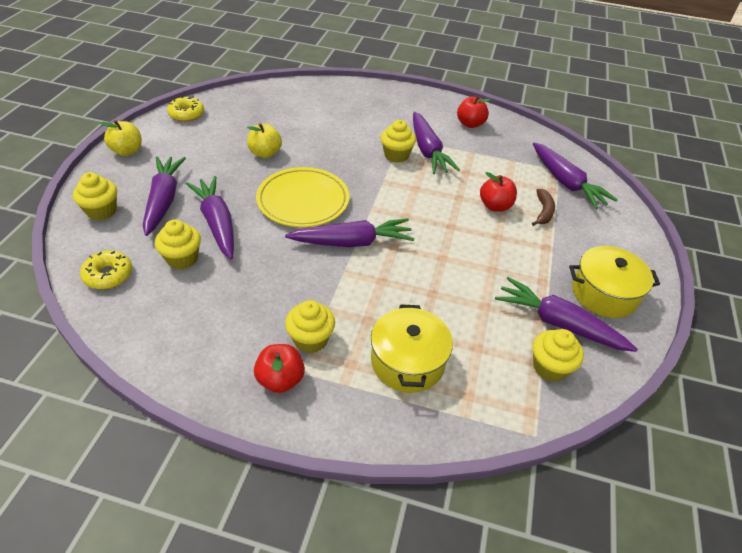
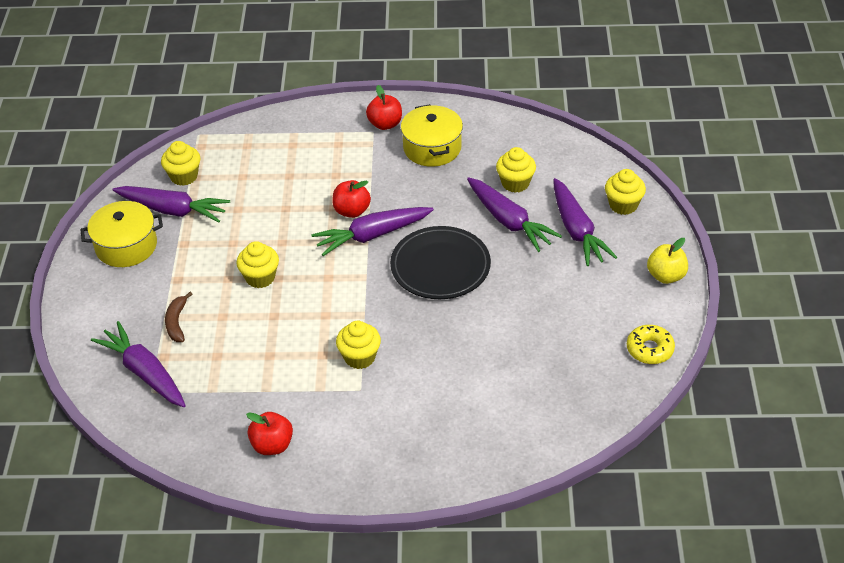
camera: 170 degrees right, 0 degrees up
yellow donut [80,250,132,289] -> none
yellow apple [247,123,282,158] -> none
yellow plate [256,167,349,227] -> black plate [390,226,491,299]
yellow cupcake [285,300,335,353] -> yellow cupcake moved to [236,241,279,288]
yellow pot [371,304,453,393] -> yellow pot moved to [401,104,463,167]
purple carrot [413,112,460,174] -> none
red apple [480,172,517,212] -> red apple moved to [332,180,371,218]

